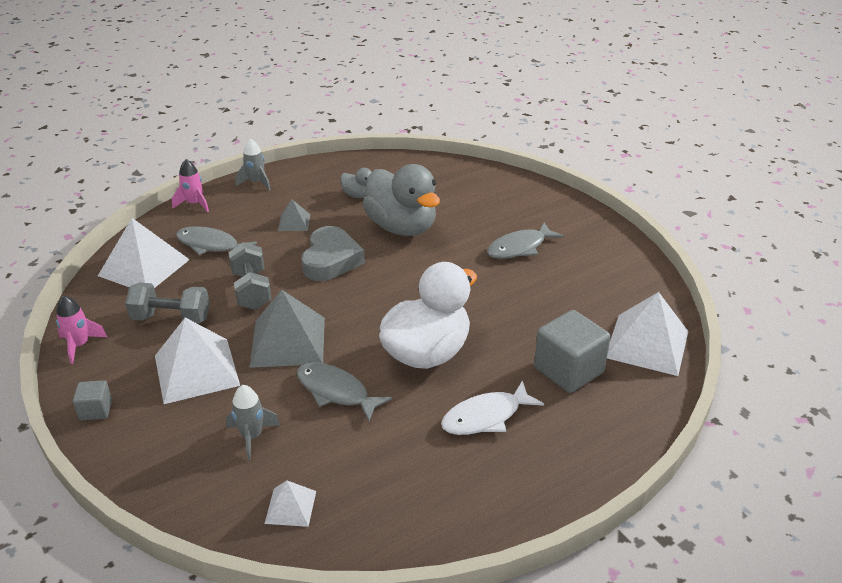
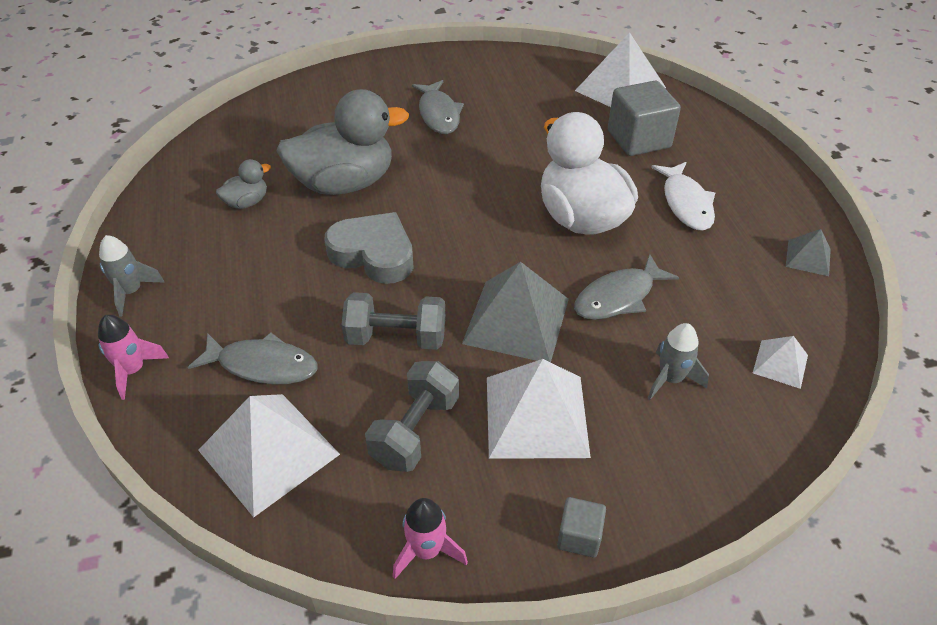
camera: 70 degrees left, 10 degrees up
grey fish [176,226,257,255] -> grey fish turned 120 degrees counterclockwise [188,333,318,384]
grey pyramid [278,199,310,231] -> grey pyramid moved to [786,229,831,276]

